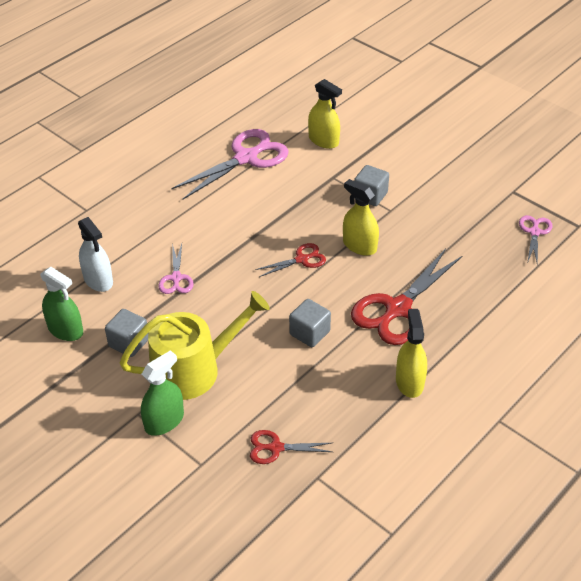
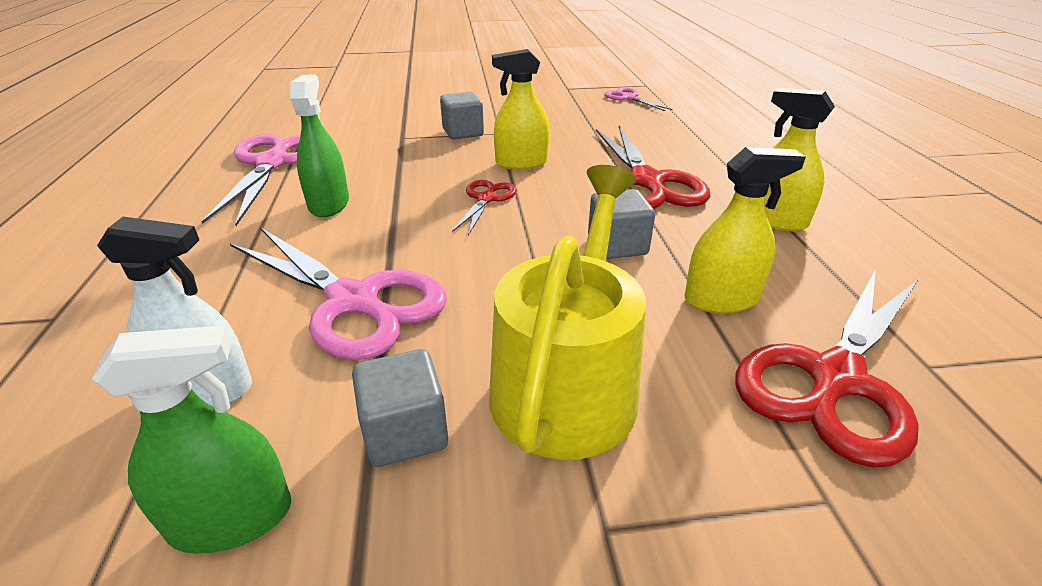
camera: 50 degrees left, 10 degrees down
green spray bottle [141,350,184,436] -> green spray bottle moved to [290,75,349,217]
pink scissors [158,244,194,294] -> pink scissors [230,227,447,360], size x1.97
red scissors [250,430,332,464] -> red scissors [735,269,919,468], size x1.97
yellow spray bottle [308,79,342,149] -> yellow spray bottle moved to [684,147,806,313]

